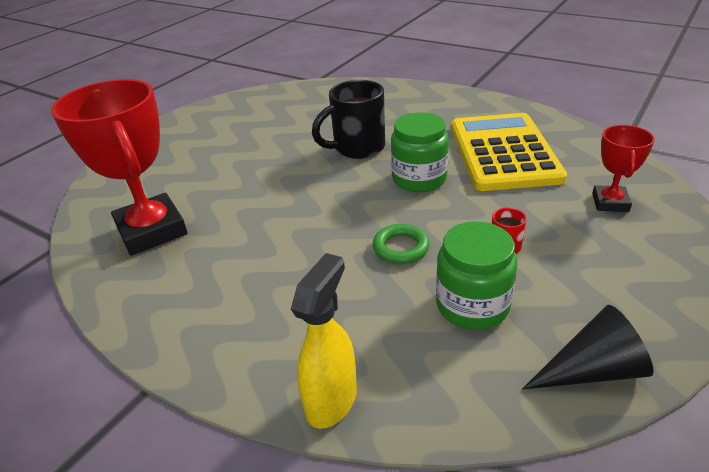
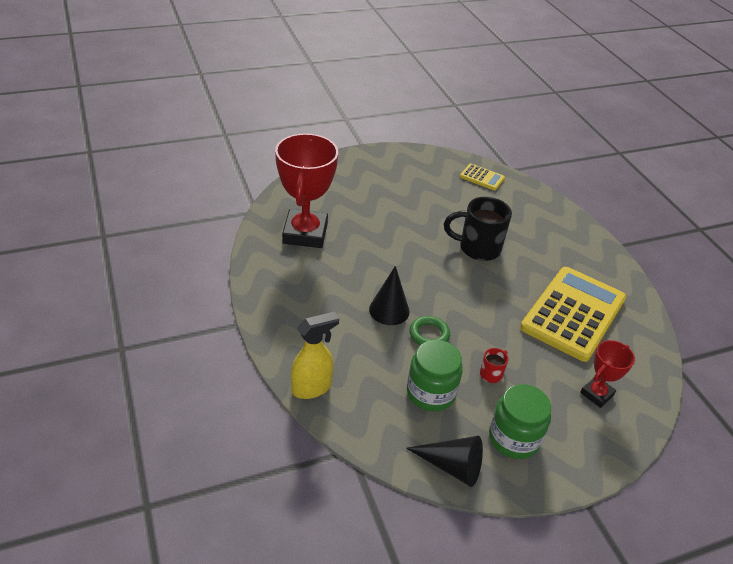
camera: 30 degrees right, 5 degrees up
green jar [391,112,449,192] -> green jar moved to [489,384,551,459]
none -> black cone [369,266,410,325]
none -> yellow calculator [460,164,505,191]

